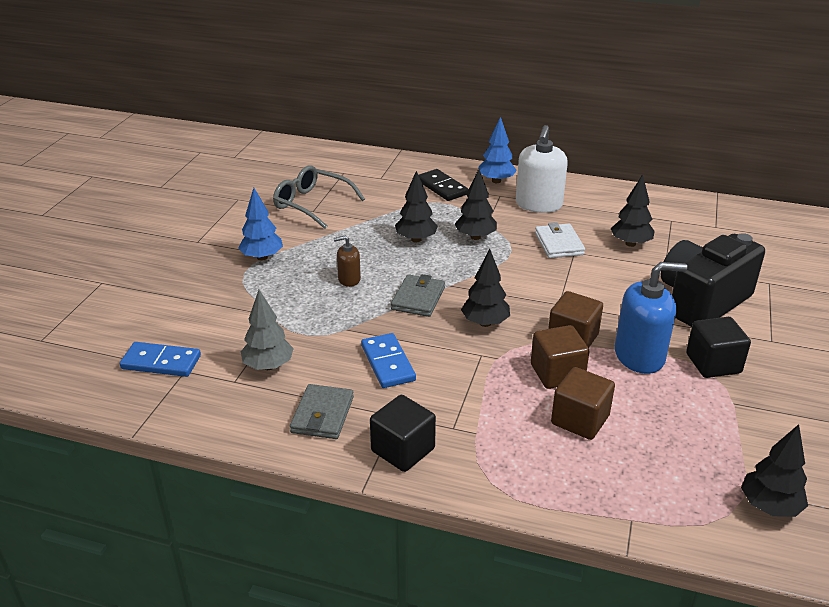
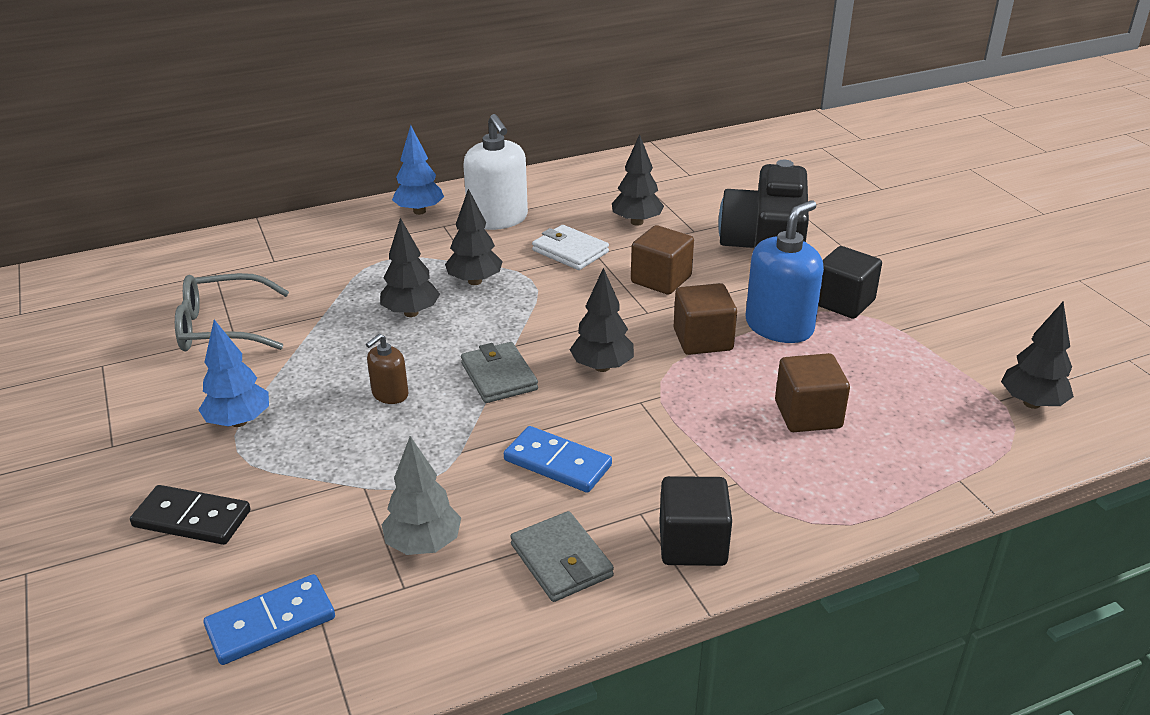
camera: 40 degrees left, 0 degrees up
black domino [419,169,468,201] -> black domino moved to [130,485,251,545]
brown cube [531,325,590,389] -> brown cube moved to [631,225,694,295]

